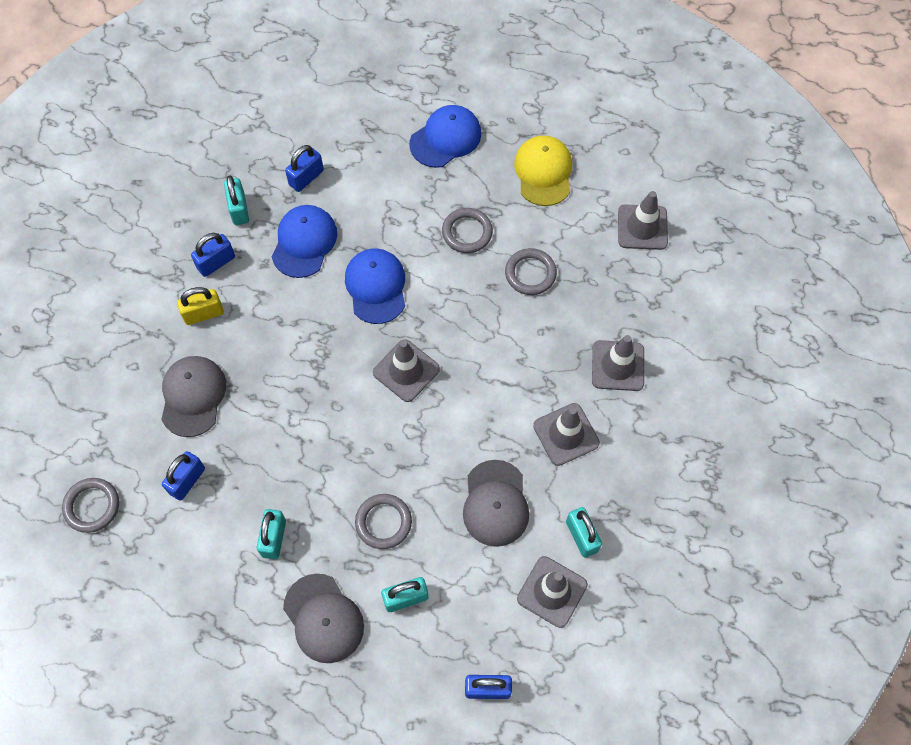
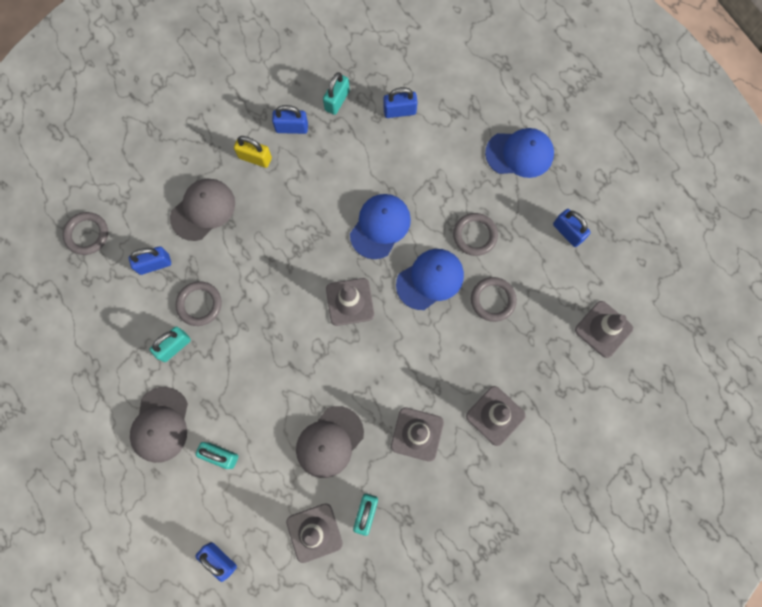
camera: 40 degrees right, 10 degrees up
blue cap [272,205,337,278] -> blue cap moved to [396,249,464,310]
grey ring [355,494,412,549] -> grey ring moved to [176,281,222,326]
yellow cap [514,136,572,206] -> blue padlock [553,209,591,247]

